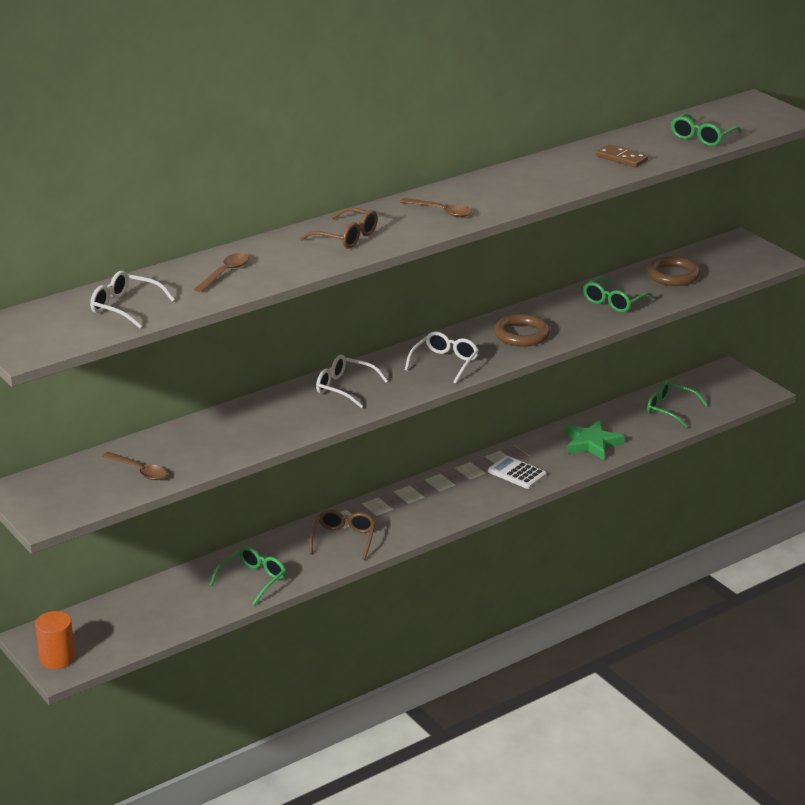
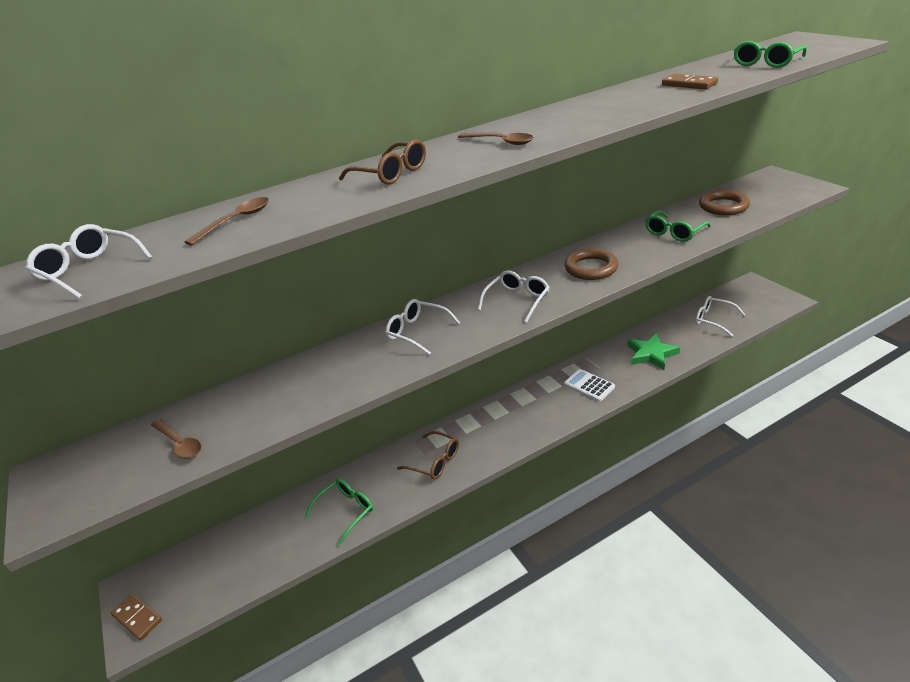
camera: 10 degrees right, 5 degrees up
orange cylinder [35,611,75,669] -> brown domino [111,594,162,640]
brown glasses [309,510,376,560] -> brown glasses turned 105 degrees clockwise [397,431,459,480]
green glasses [647,381,708,428] -> white glasses [695,296,745,337]

